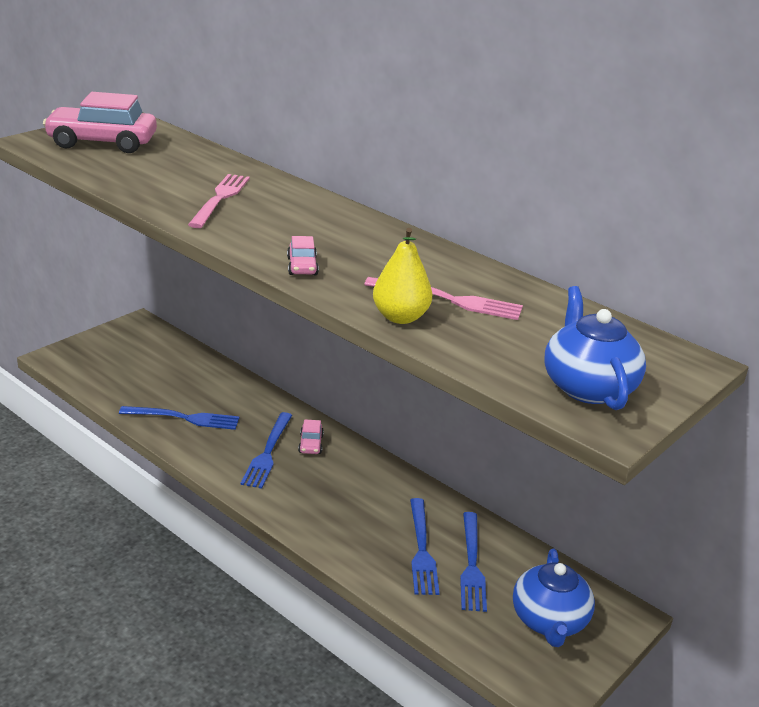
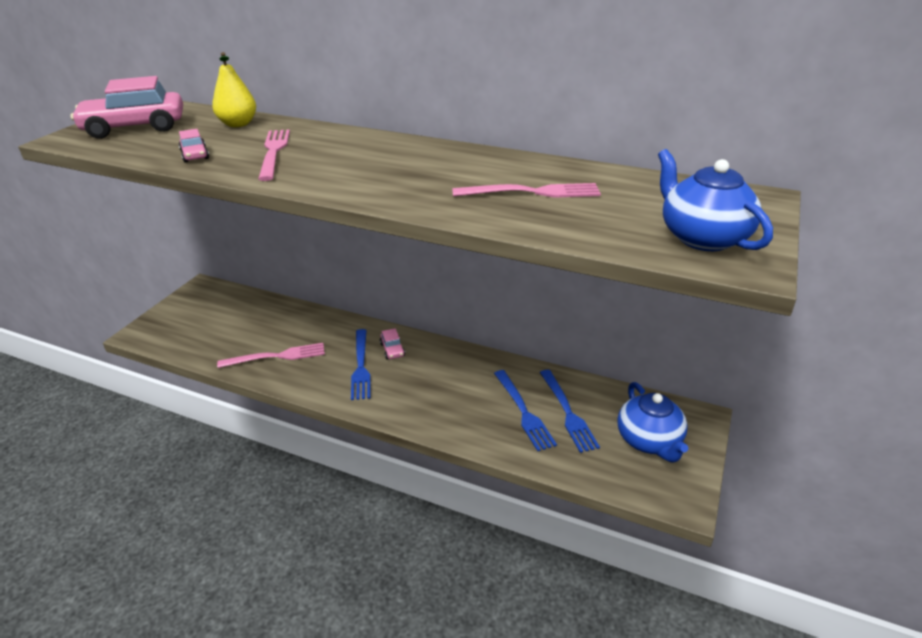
camera: 15 degrees left, 5 degrees up
blue fork [119,406,239,430] -> pink fork [217,343,325,368]
pink car [287,236,319,275] -> pink car moved to [179,129,209,163]
yellow pear [373,228,432,324] -> yellow pear moved to [212,52,256,127]

